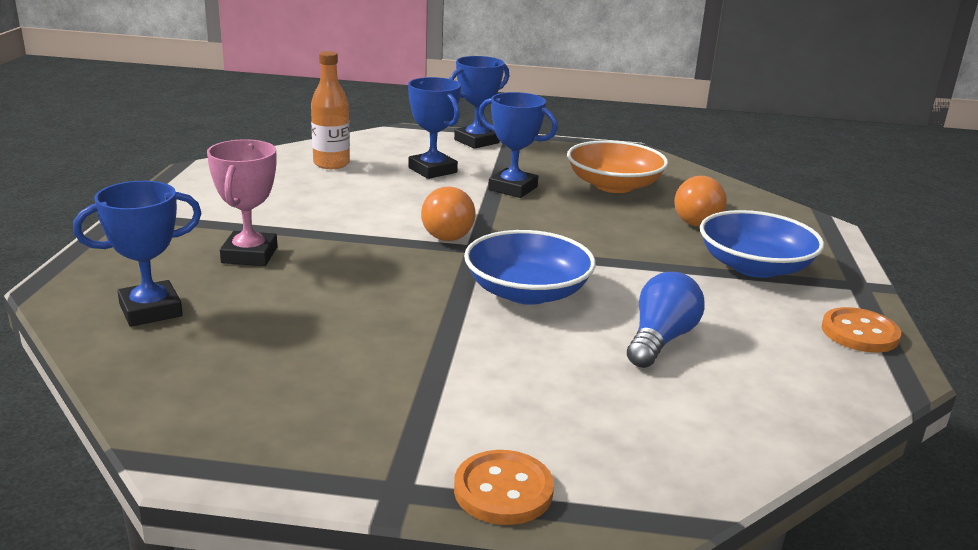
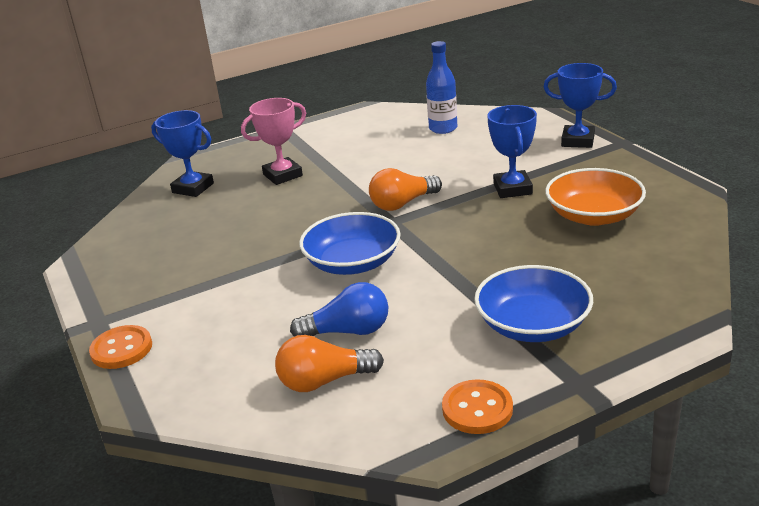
camera: 60 degrees right, 5 degrees up
orange bottle [311,51,350,169] -> blue bottle [426,41,457,134]
blue trophy [408,77,461,179] -> none
orange light bulb [674,176,727,227] -> orange light bulb moved to [275,335,384,392]

